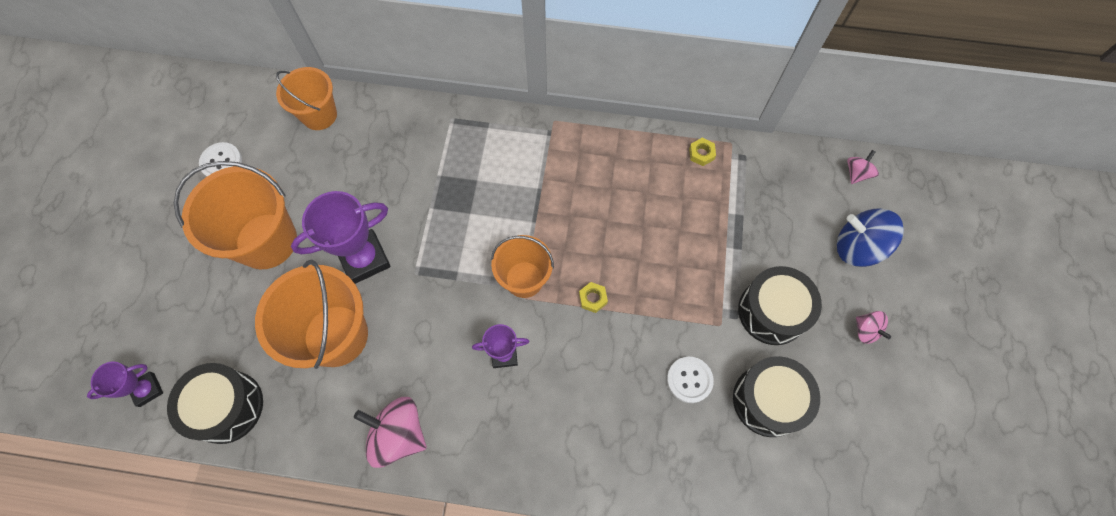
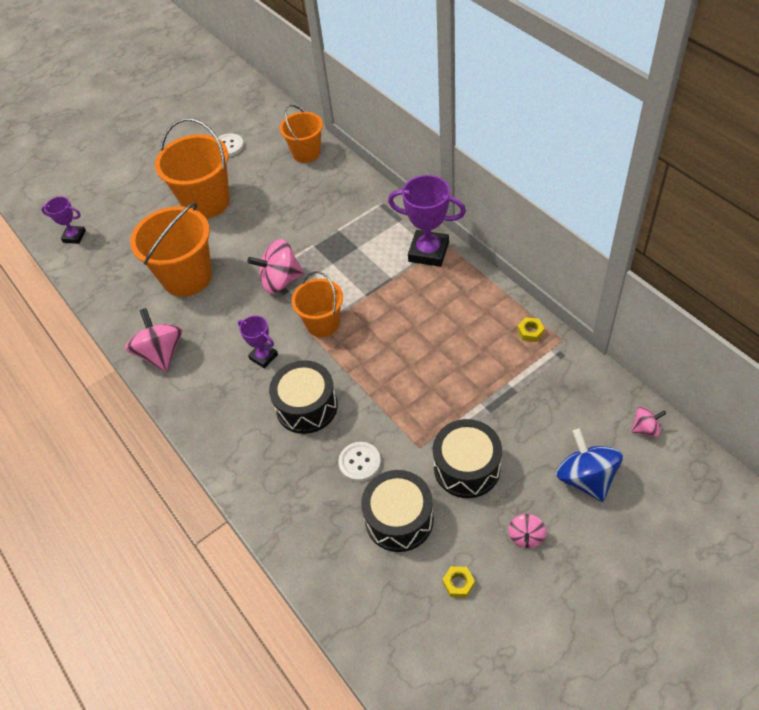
camera: 50 degrees right, 15 degrees down
black drum [167,363,263,444] -> black drum moved to [269,360,338,434]
purple trophy [291,191,391,284] -> purple trophy moved to [388,175,466,267]
yellow nut [579,282,608,313] -> yellow nut moved to [442,566,475,598]
none -> pink spinning top [247,239,304,294]

